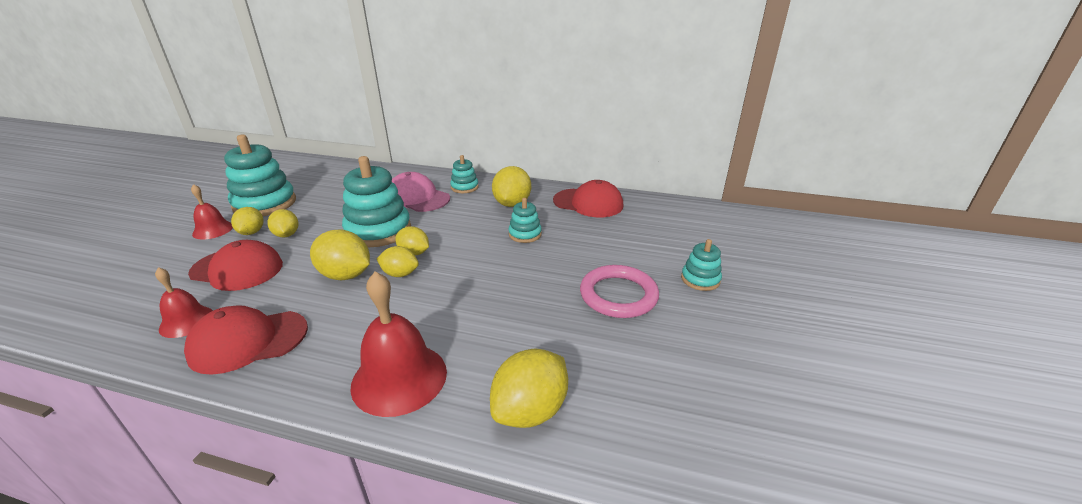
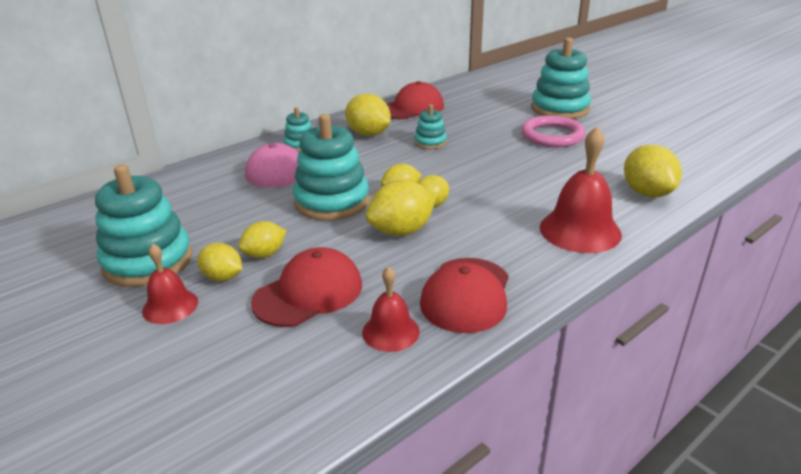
camera: 55 degrees left, 0 degrees up
yellow lemon [267,209,299,238] -> yellow lemon turned 45 degrees counterclockwise [238,221,287,258]
turquoise stacking toy [681,239,722,291] -> turquoise stacking toy [531,37,591,119], size x1.96

